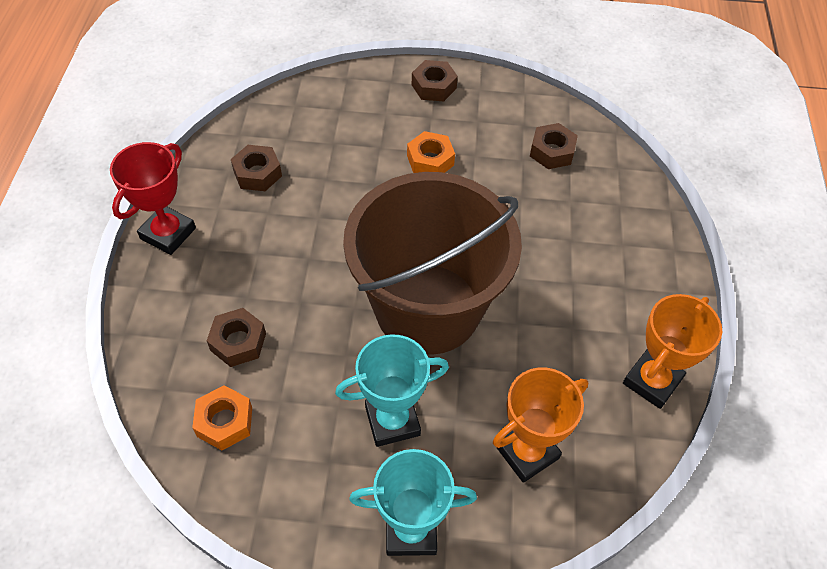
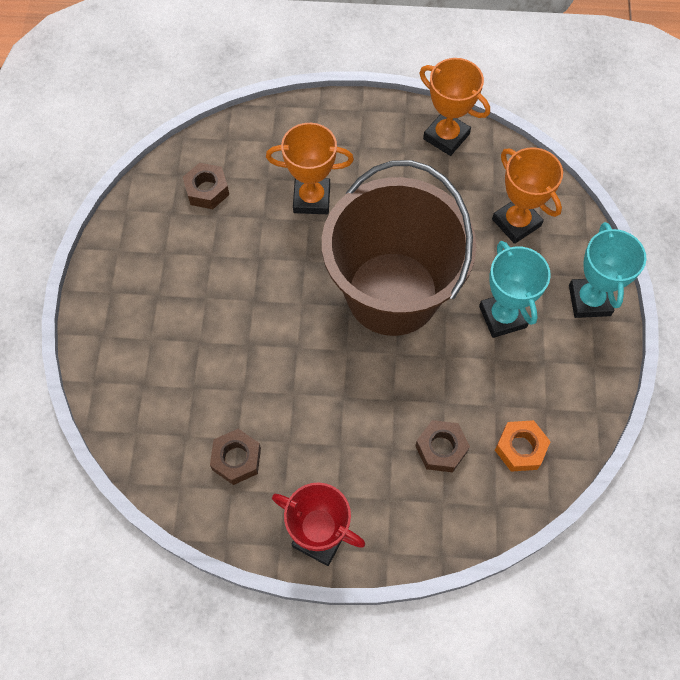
camera: 90 degrees left, 10 degrees up
orange nut [407,131,455,173] -> none
brown nut [412,60,458,101] -> none
none -> orange trophy [266,123,354,214]

